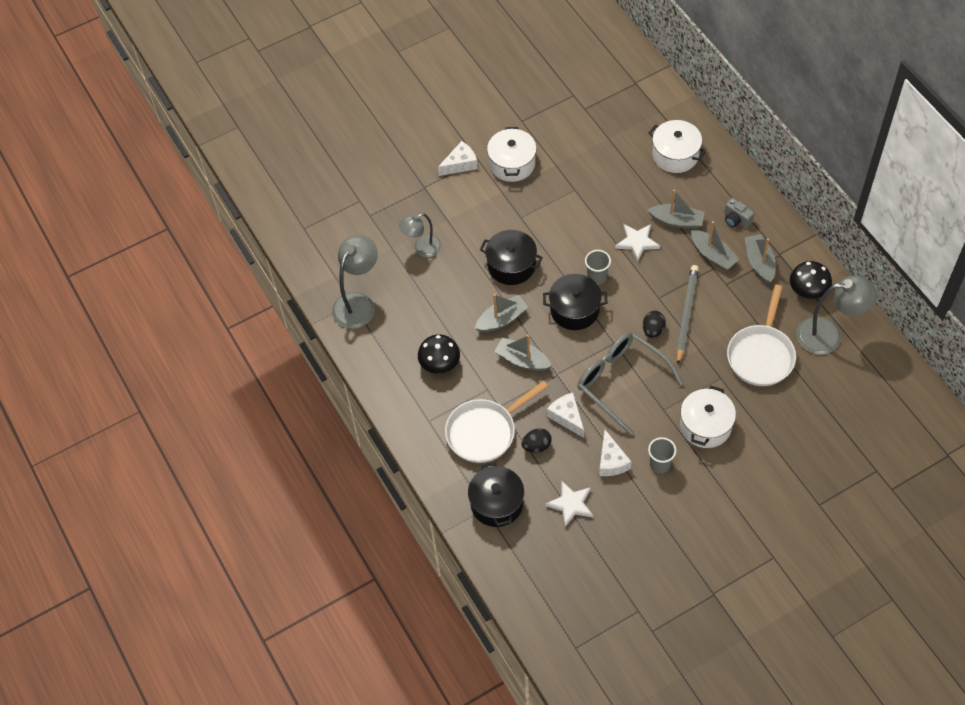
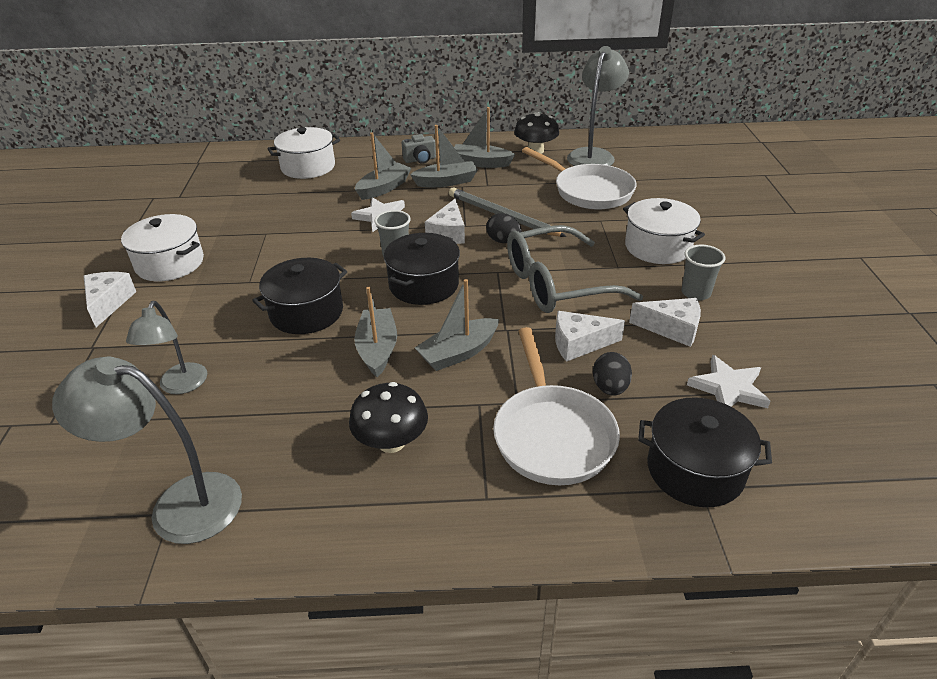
camera: 65 degrees left, 20 degrees down
grey lamp [332,234,378,329] -> grey lamp turned 45 degrees counterclockwise [52,357,242,544]
none -> white cheese [425,199,465,244]

